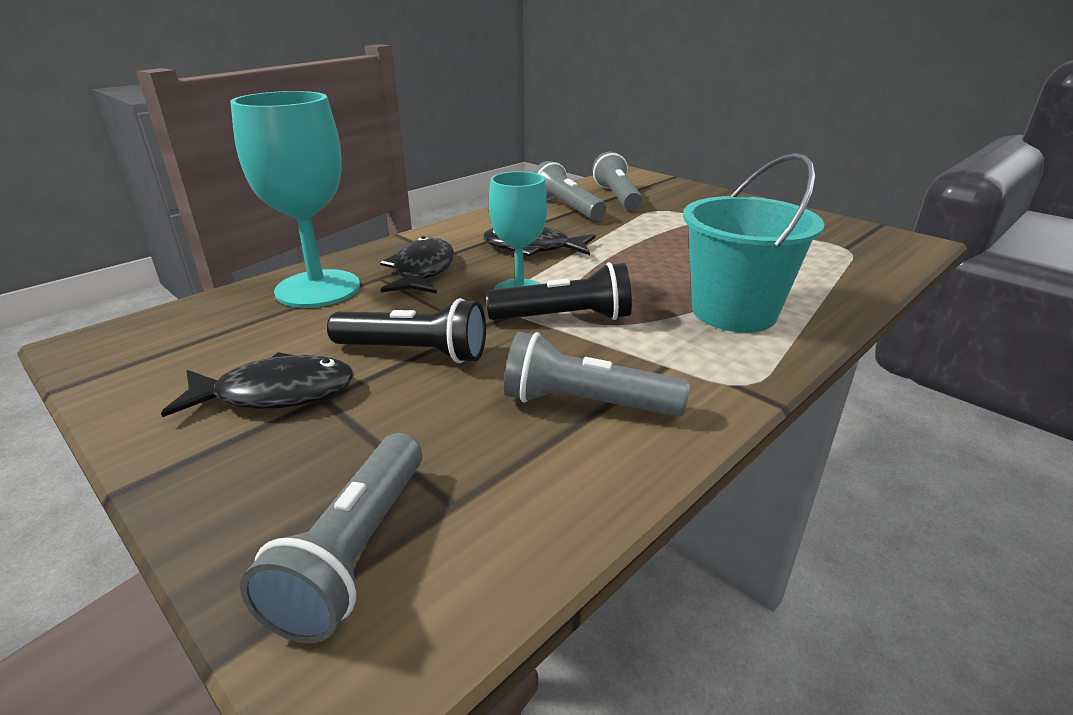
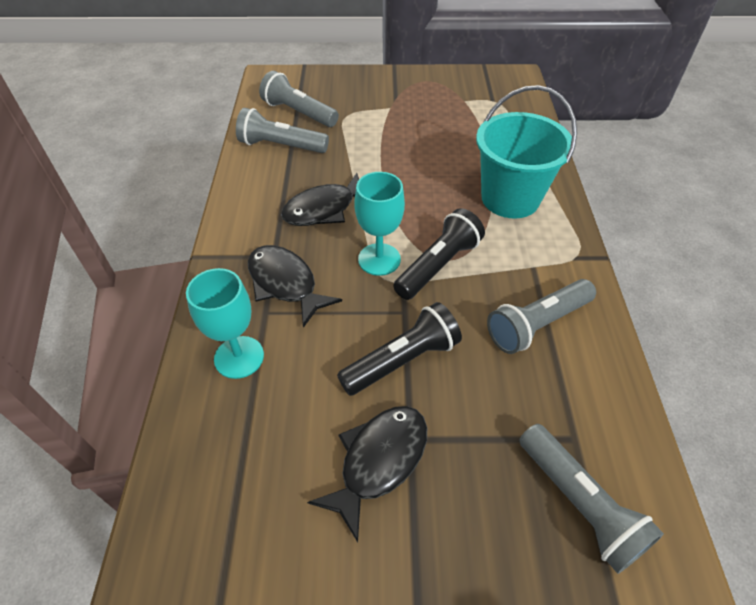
camera: 45 degrees left, 20 degrees up
turquoise goblet [230,91,360,308] -> turquoise goblet [186,268,264,379], size x0.63

